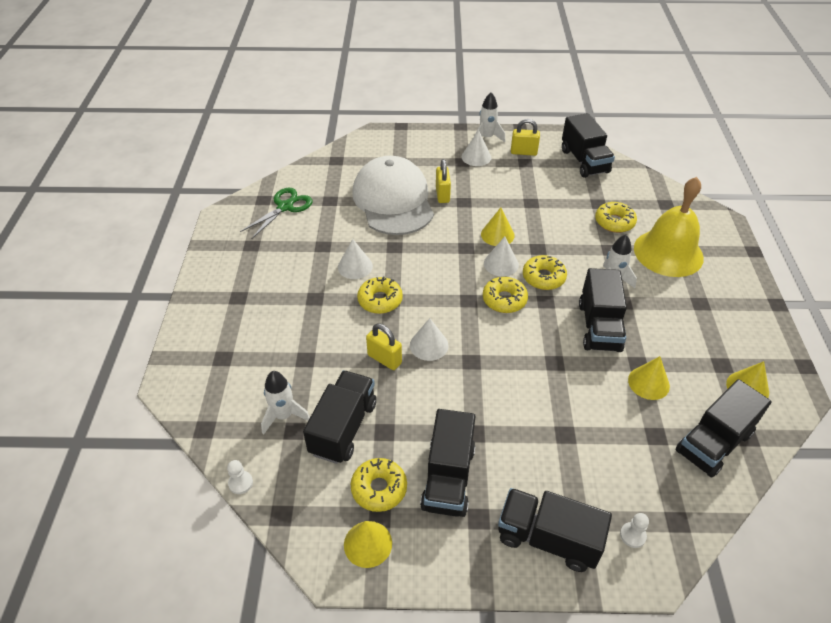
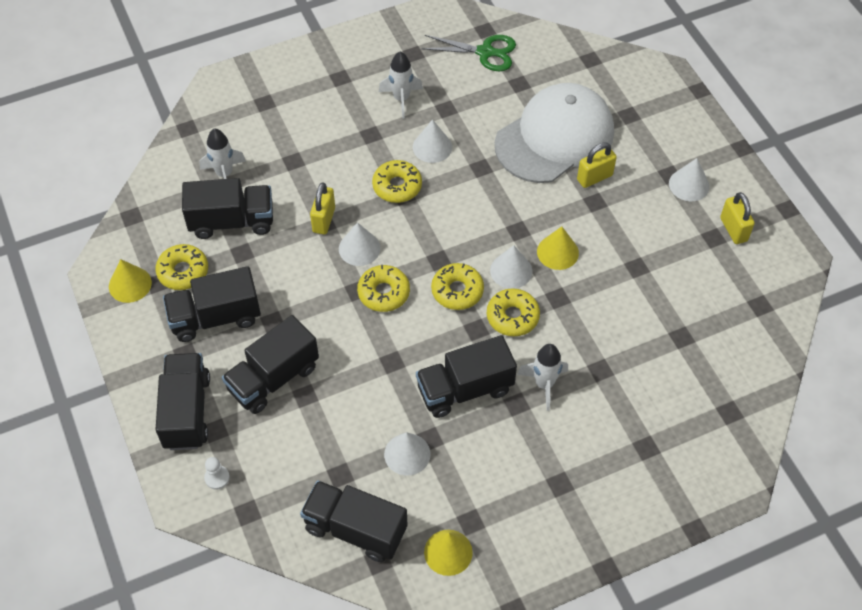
camera: 65 degrees right, 10 degrees up
white pawn [227,460,253,494] -> none
white rocket [474,93,505,142] -> white rocket moved to [379,51,423,119]
black truck [562,113,615,178] -> black truck moved to [222,315,319,414]
yellow donut [595,202,637,233] -> yellow donut moved to [357,265,410,312]
yellow cone [628,356,670,400] -> white cone [384,432,431,476]
yellow bell [634,177,704,277] -> none

